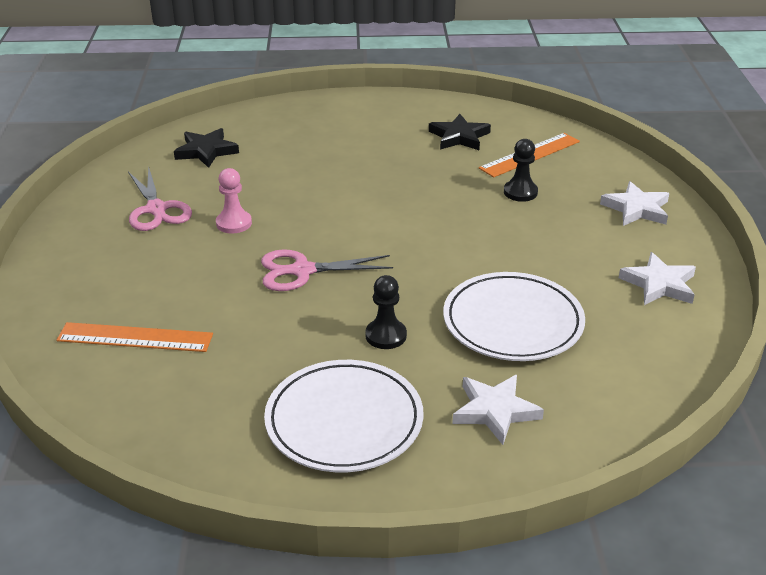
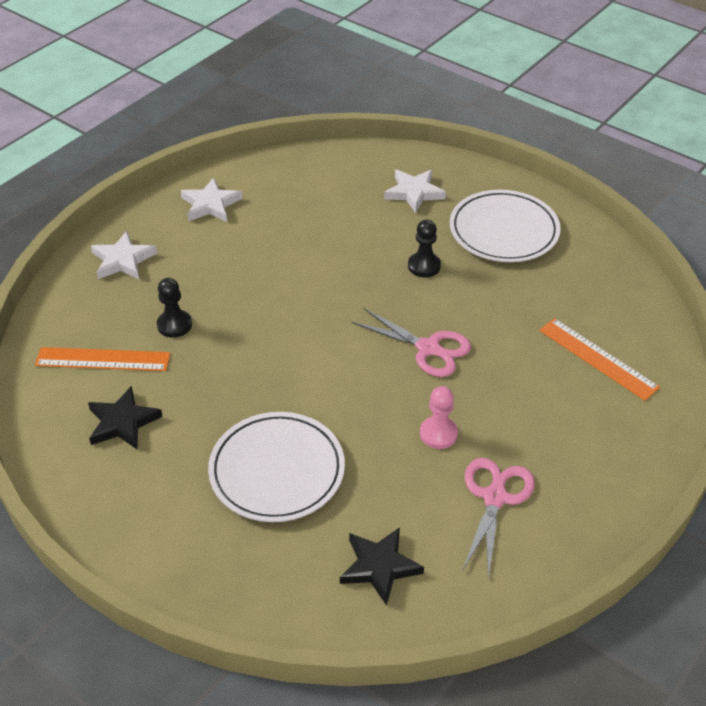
camera: 140 degrees left, 10 degrees up
white plate [443,272,585,361] -> white plate moved to [208,412,345,522]

